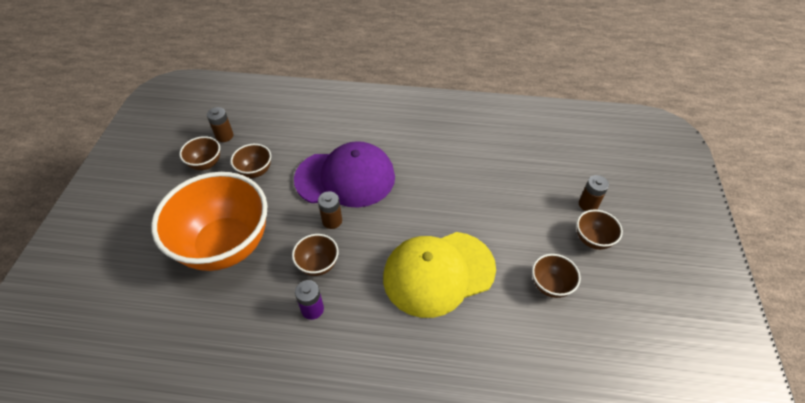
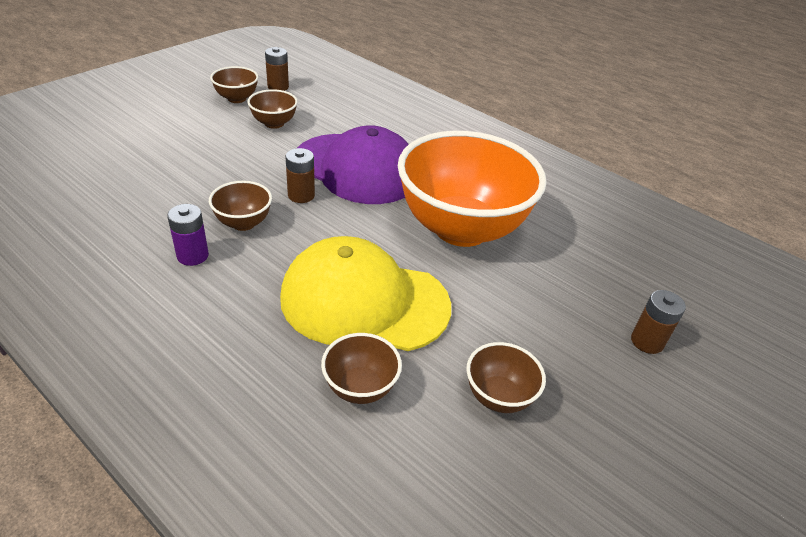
camera: 30 degrees right, 10 degrees down
orange bowl [151,172,268,271] -> orange bowl moved to [398,131,547,247]
brown bowl [577,210,623,250] -> brown bowl moved to [321,333,402,404]

